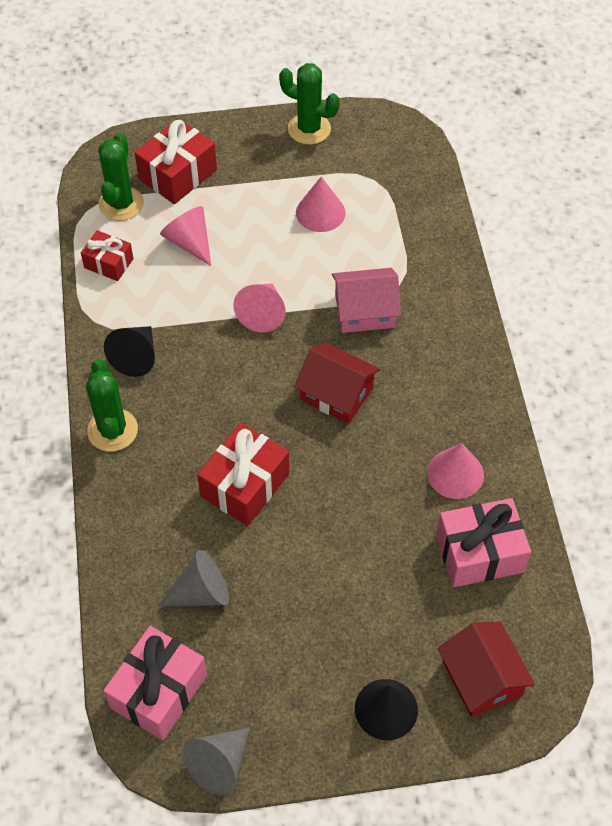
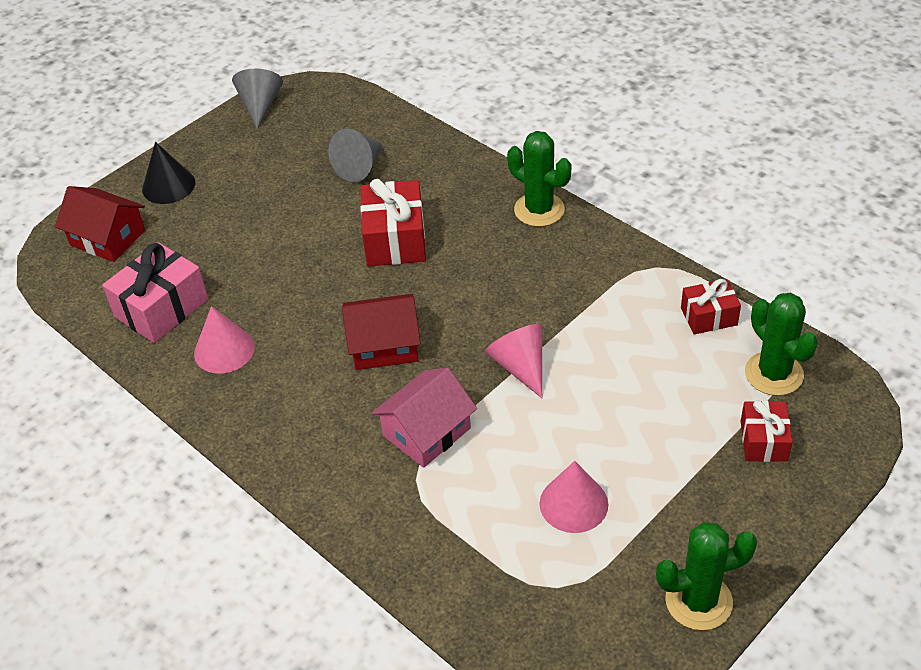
camera: 145 degrees right, 10 degrees down
black cone [104,326,155,377] -> none
pink gift [104,626,207,740] -> none
red gift [135,118,217,204] -> red gift [741,400,793,462], size x0.60
pink cone [160,206,211,266] -> none

